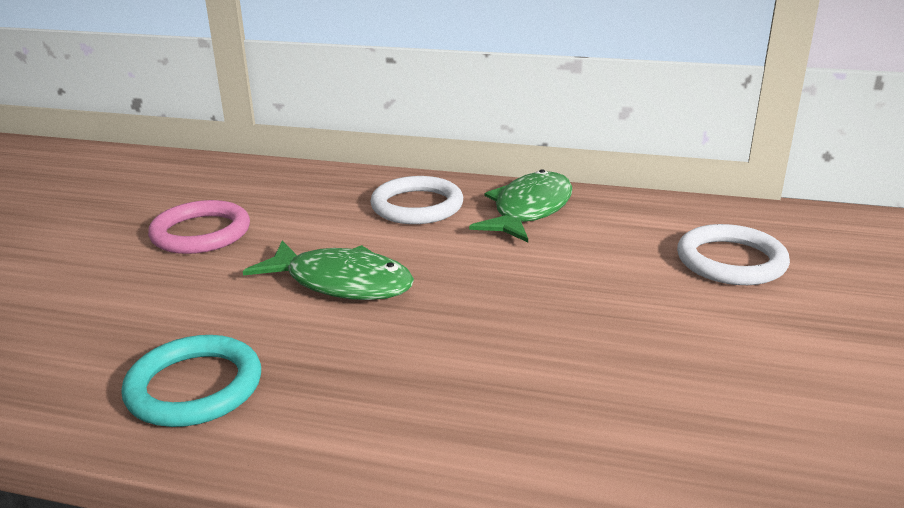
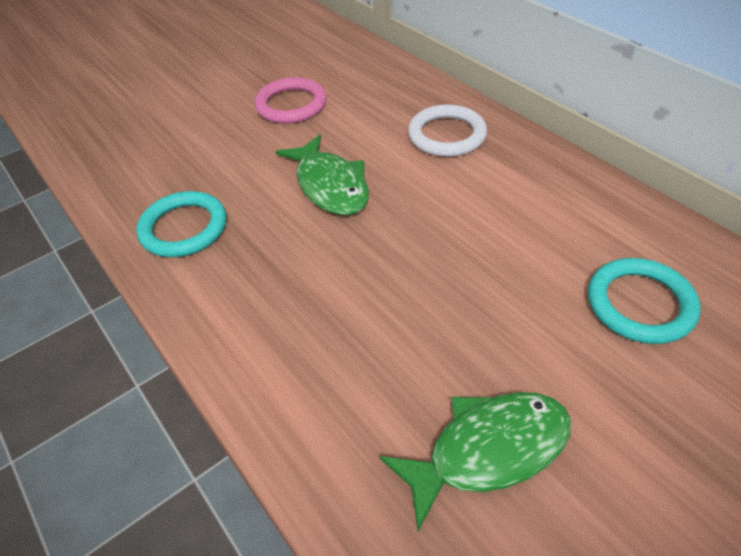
camera: 40 degrees right, 20 degrees up
green fish [469,169,573,242] -> green fish moved to [379,392,571,531]
white ring [677,224,790,285] -> turquoise ring [588,258,700,344]

